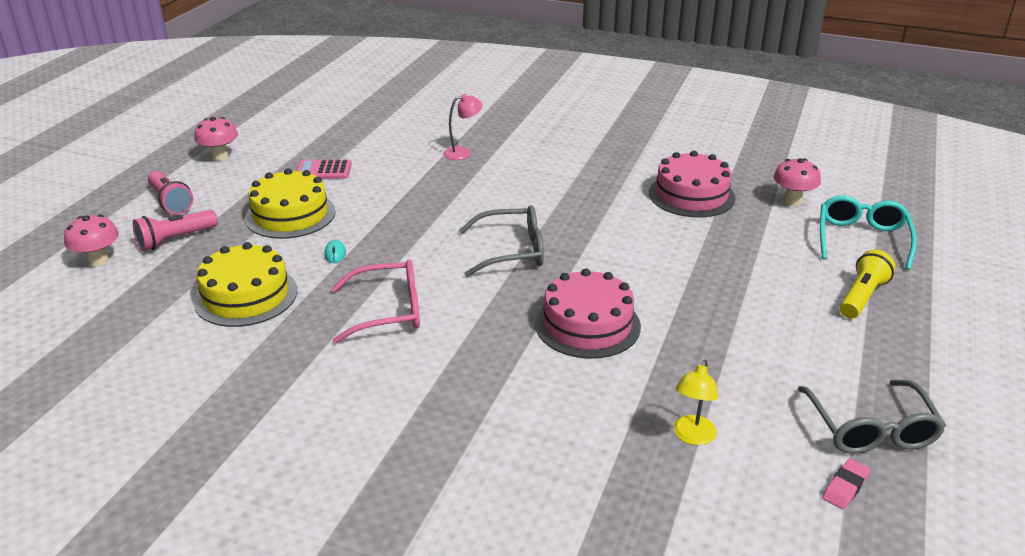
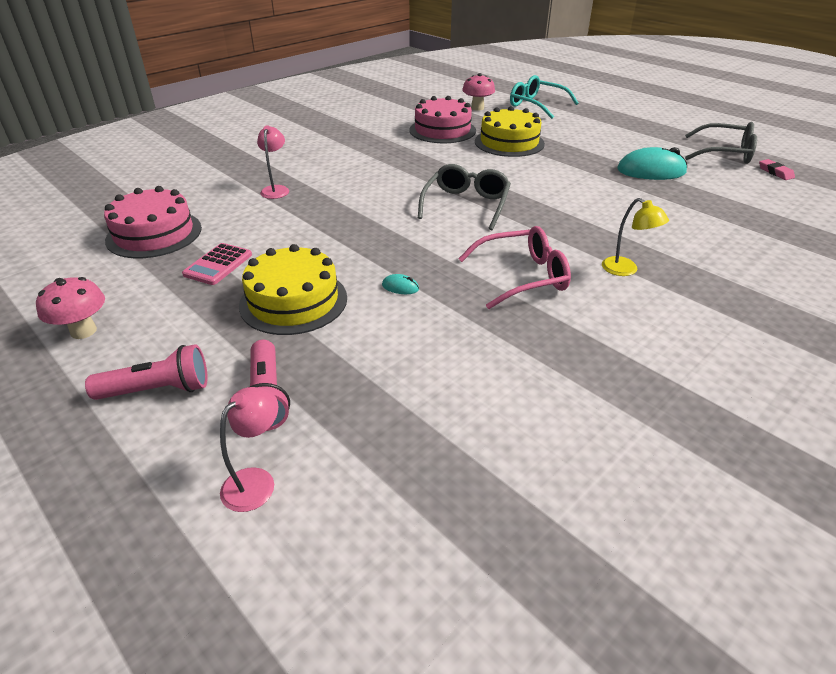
camera: 65 degrees left, 5 degrees up
pink mushroom [64,214,119,267] -> pink lamp [220,387,278,512]
yellow cake [193,242,297,327] -> yellow cake moved to [475,106,545,157]
pink glasses [331,260,420,344] -> pink glasses turned 60 degrees clockwise [458,226,571,309]
pink cake [535,268,641,359] -> pink cake moved to [104,186,202,258]
yellow lamp [674,360,718,445] -> yellow lamp moved to [602,198,669,276]
yellow flashlight [840,250,896,318] -> none
none -> turquoise mouse [617,147,687,180]

